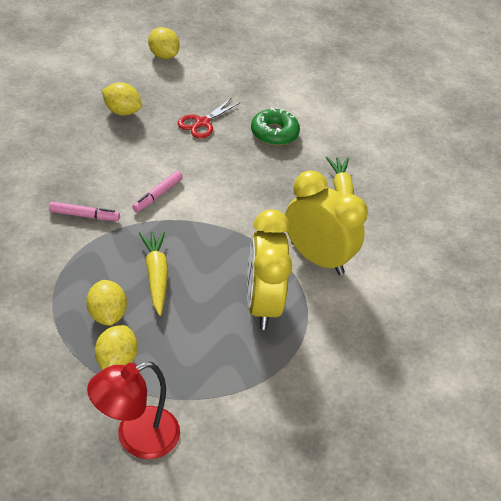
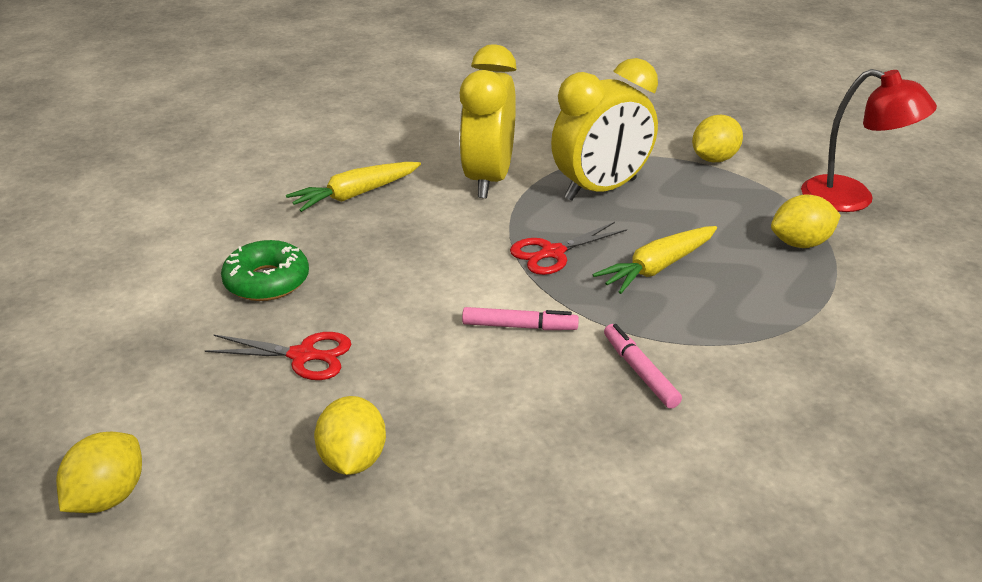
camera: 115 degrees left, 10 degrees down
yellow lemon [86,280,127,326] -> yellow lemon moved to [692,115,743,162]
none -> red scissors [510,222,627,275]

